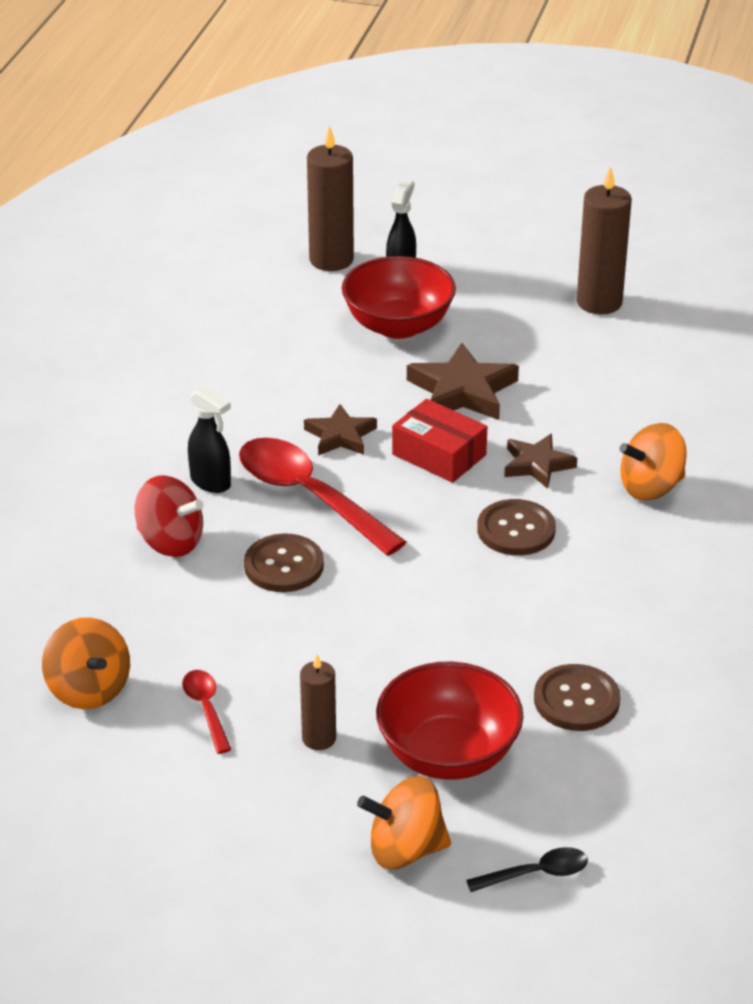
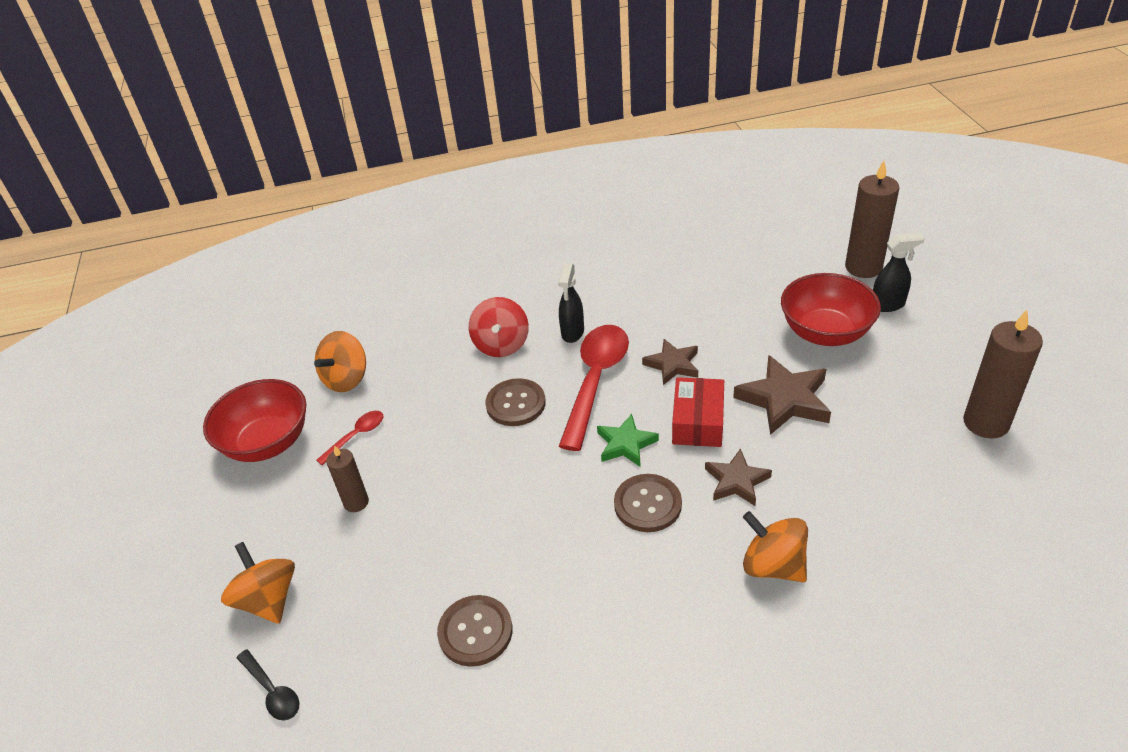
camera: 65 degrees right, 5 degrees up
red bowl [376,662,524,780] -> red bowl moved to [203,379,306,462]
none -> green star [597,414,659,467]

